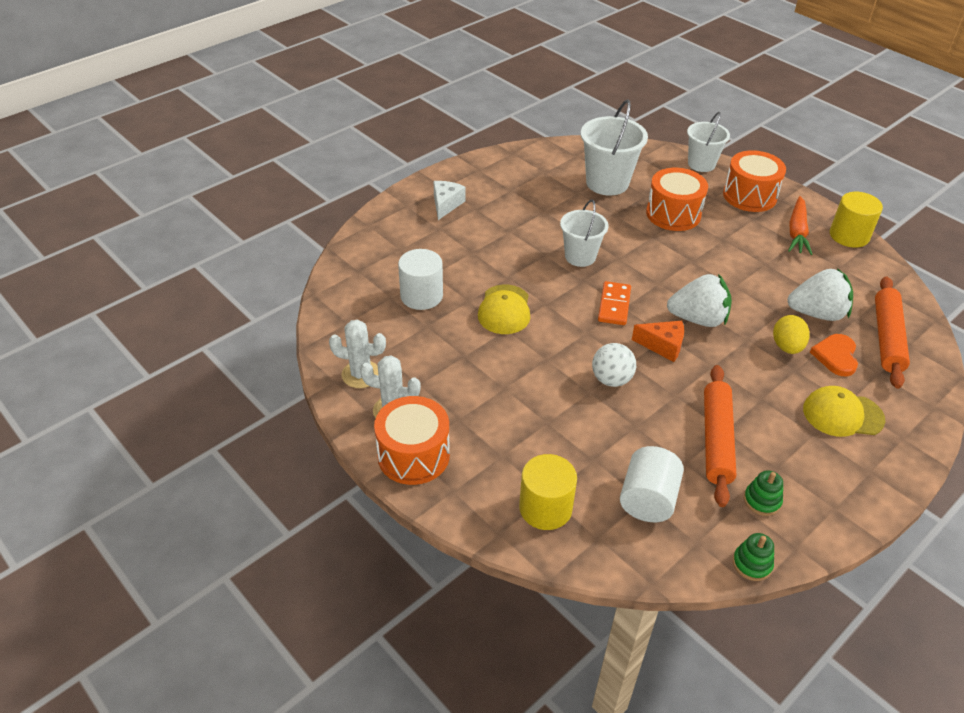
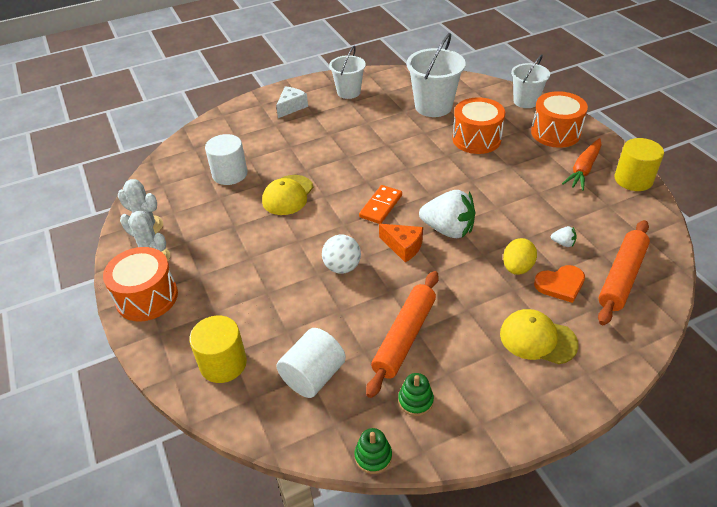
camera: 20 degrees right, 0 degrees up
white bucket [560,200,609,267] -> white bucket moved to [329,46,366,99]
white strawberry [788,268,853,321] -> white strawberry [551,226,577,247], size x0.42
orange heart [810,334,858,376] -> orange heart turned 135 degrees counterclockwise [534,265,585,303]

